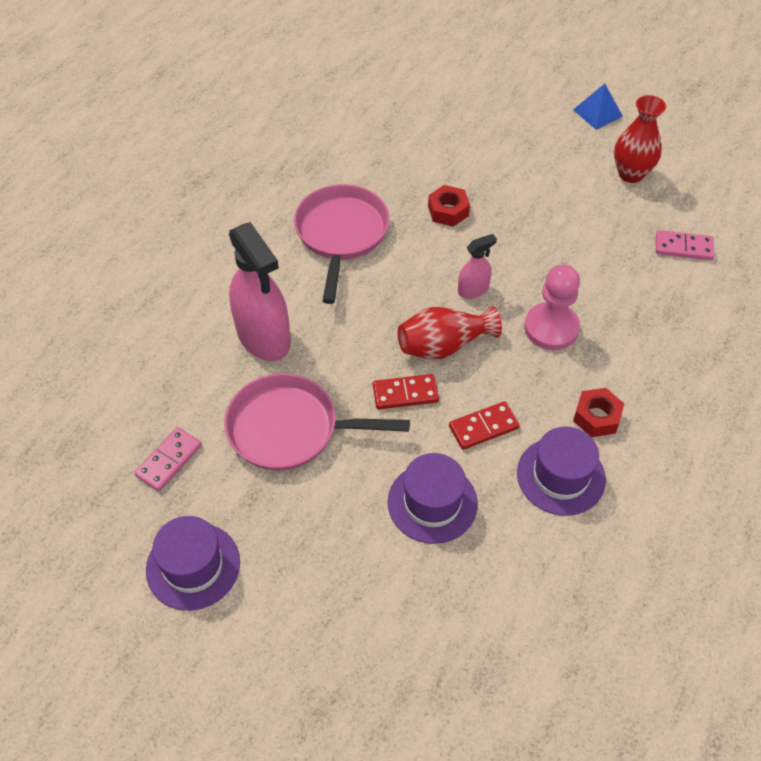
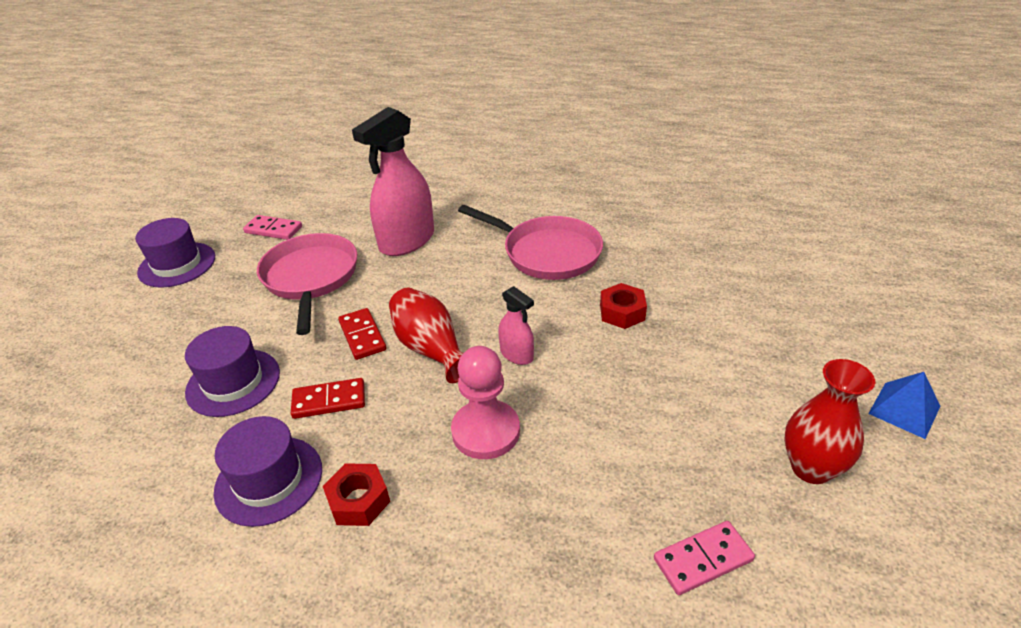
camera: 75 degrees right, 15 degrees down
pink pan [294,184,390,304] -> pink pan turned 45 degrees clockwise [458,205,603,280]
red domino [449,401,520,450] -> red domino turned 60 degrees counterclockwise [291,378,365,419]
pink domino [656,230,714,260] -> pink domino turned 75 degrees clockwise [654,521,755,595]

